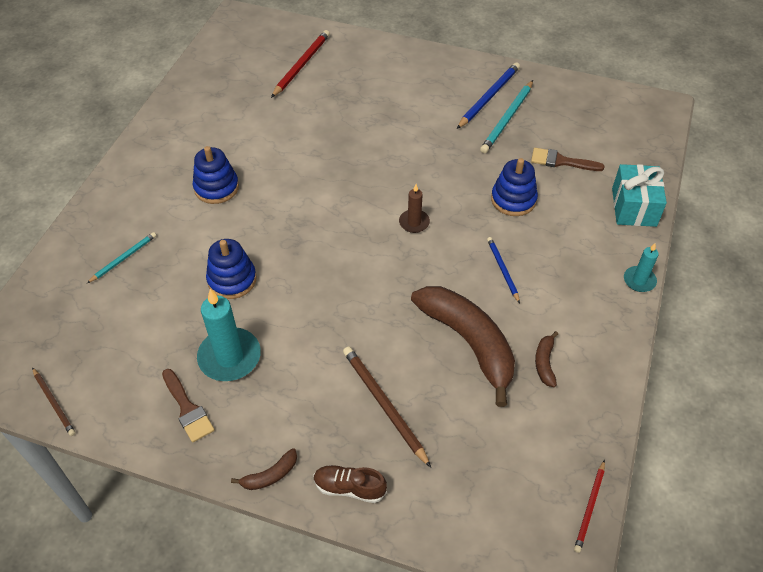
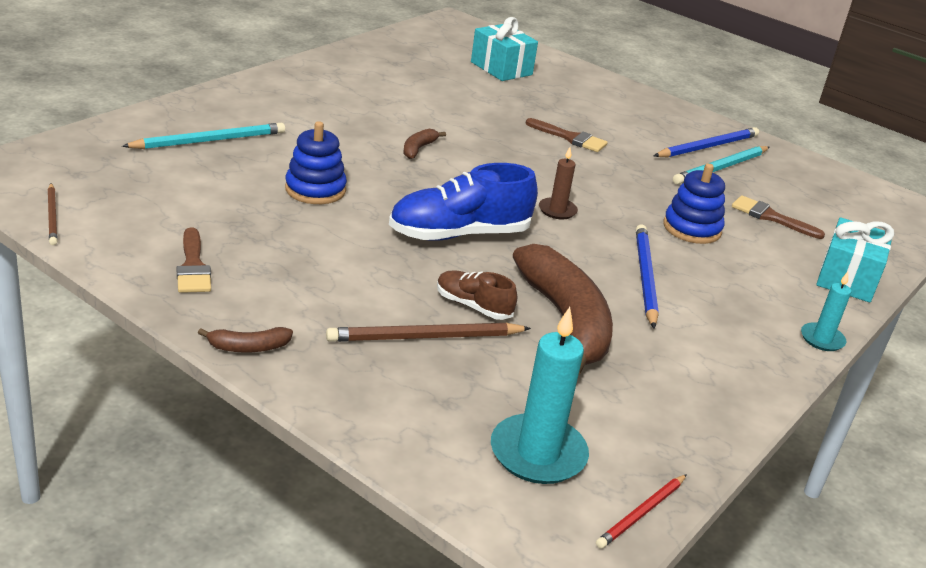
camera: 15 degrees right, 20 degrees down
turquoise pencil [87,232,156,283] -> turquoise pencil [122,123,285,149], size x1.63
blue stacking toy [193,146,239,204] -> none
turquoise candle [197,289,261,381] -> turquoise candle moved to [491,307,589,484]
red pencil [271,30,330,98] -> turquoise gift [471,17,538,81]
brown shoe [314,465,387,503] -> brown shoe moved to [437,270,517,320]
brown pencil [343,346,431,468] -> brown pencil turned 90 degrees counterclockwise [326,323,531,342]
blue pencil [487,237,520,303] -> blue pencil [636,224,659,328], size x1.63
brown banana [535,331,558,387] -> brown banana moved to [403,129,446,159]
none -> blue shoe [389,163,538,241]
none -> brown brush [526,118,608,152]

